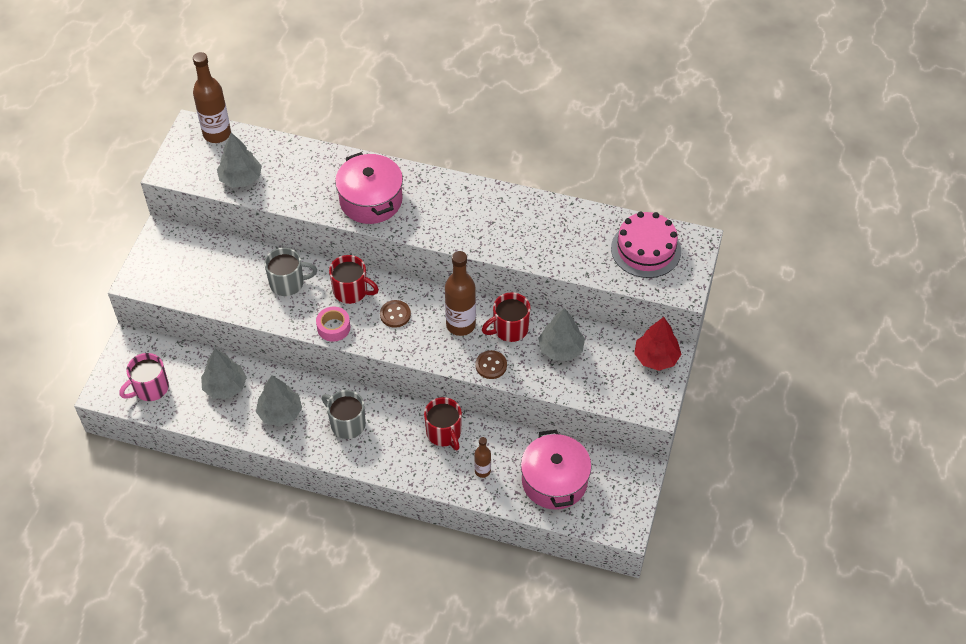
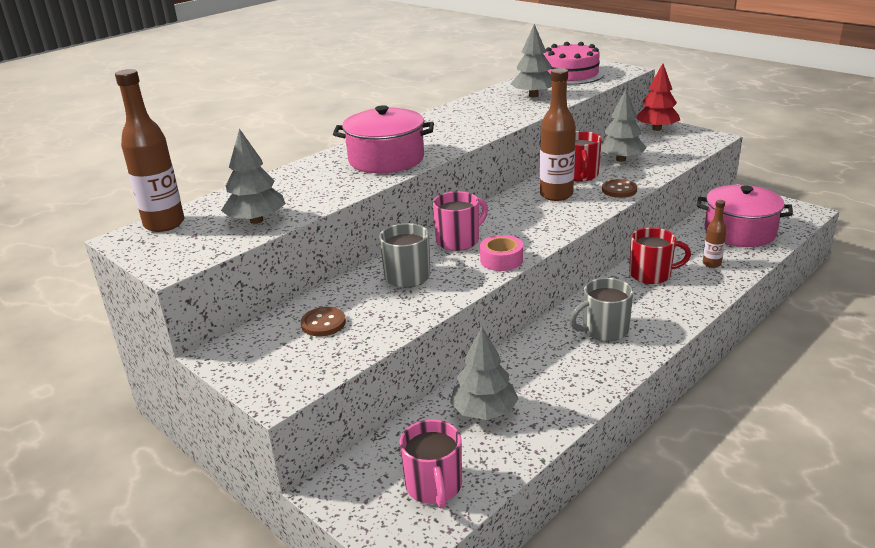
camera: 60 degrees left, 25 degrees down
grey tree [256,375,302,427] -> grey tree moved to [511,24,552,97]
red mug [329,255,379,304] -> pink mug [433,191,488,251]
brown button [380,300,411,328] -> brown button moved to [301,307,346,336]

